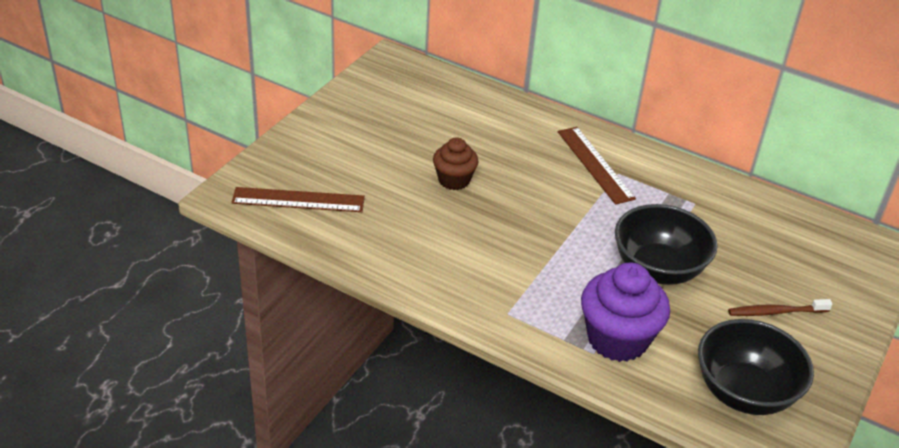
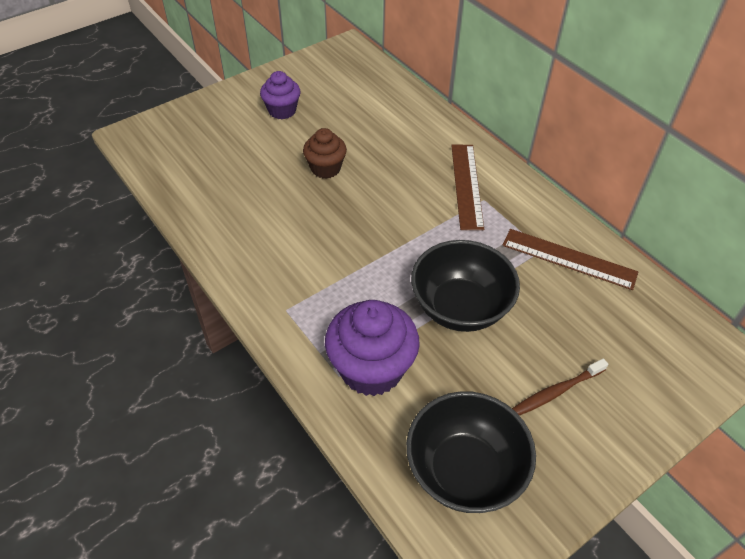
camera: 25 degrees right, 10 degrees up
brown ruler [231,187,365,212] -> brown ruler moved to [502,229,638,290]
brown toothbrush [728,299,833,316] -> brown toothbrush turned 45 degrees counterclockwise [512,358,608,415]
none -> purple cupcake [260,71,300,120]

